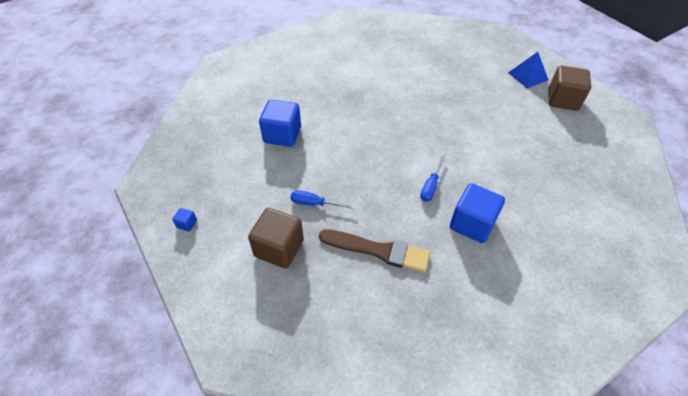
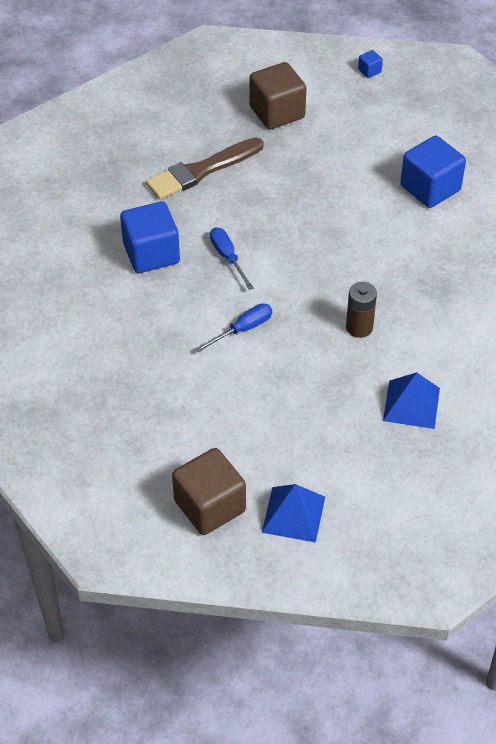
camera: 130 degrees right, 0 degrees up
blue screwdriver [291,190,356,209] -> blue screwdriver moved to [196,303,272,352]
none -> brown battery [346,282,377,338]
none -> blue pyramid [383,372,440,429]

